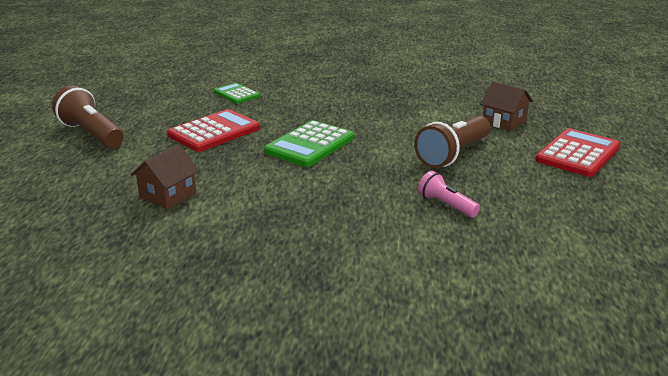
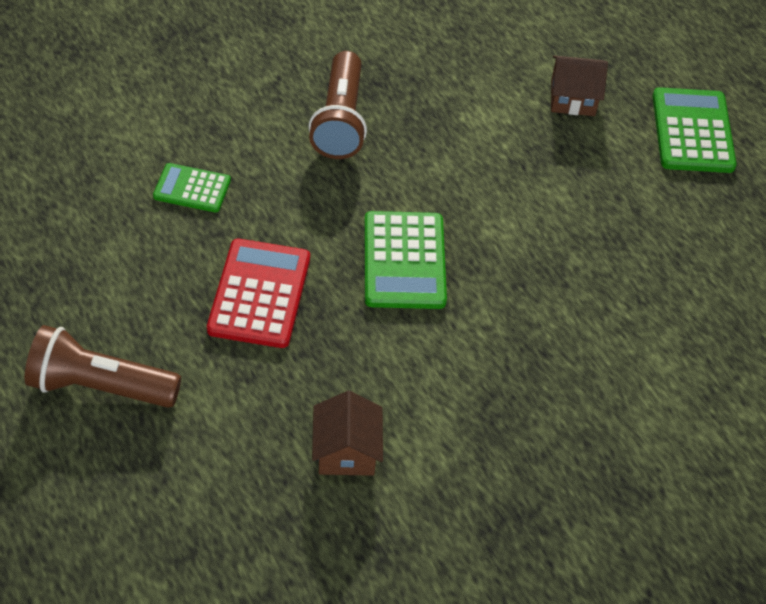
camera: 40 degrees left, 25 degrees up
brown flashlight [414,116,490,168] -> brown flashlight moved to [308,51,367,159]
pink flashlight [418,171,480,218] -> none
red calculator [535,128,620,177] -> green calculator [653,87,737,173]

